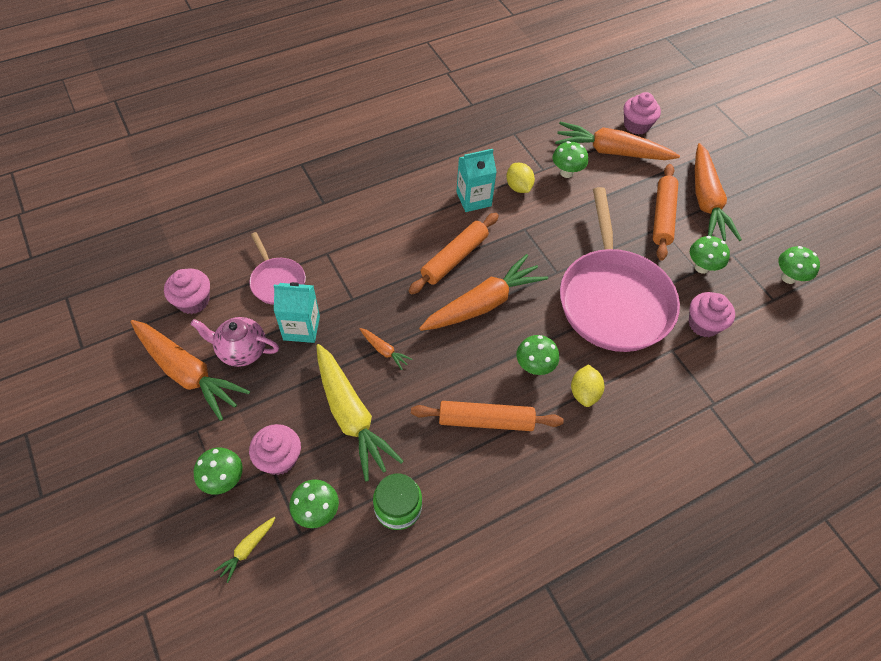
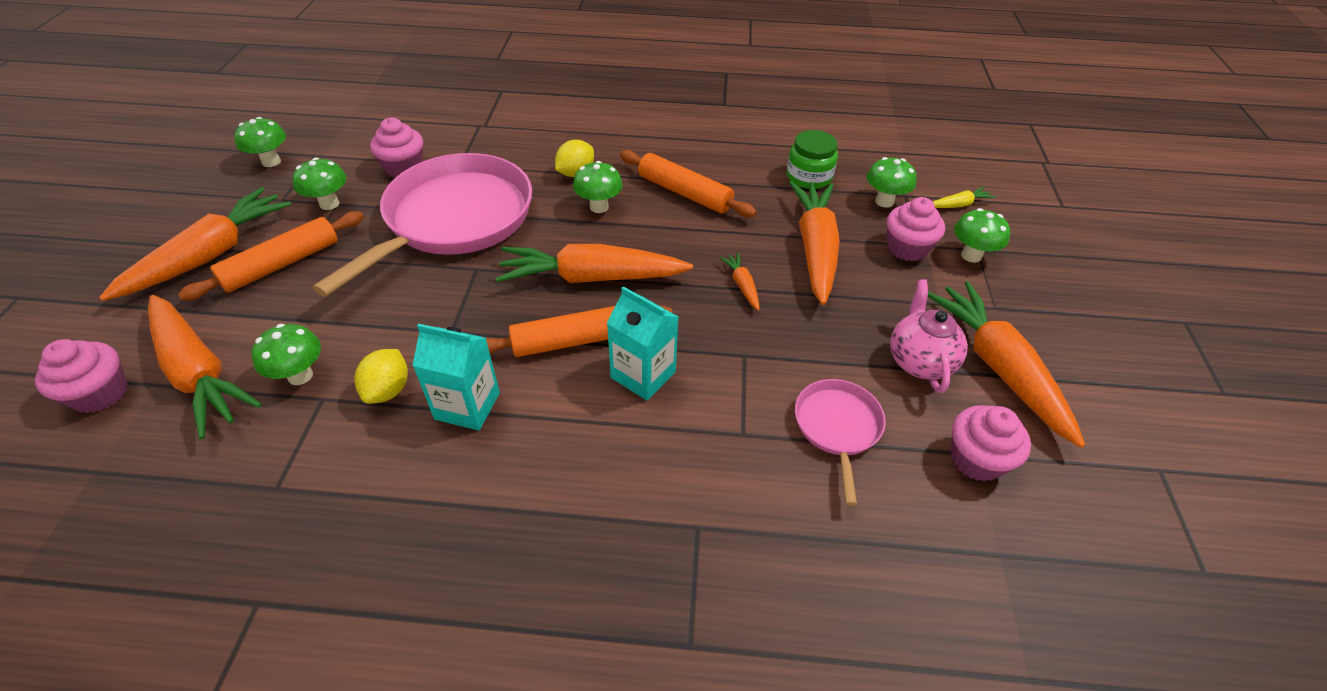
camera: 145 degrees left, 10 degrees down
pink teapot [190,317,279,367] -> pink teapot turned 135 degrees counterclockwise [890,279,968,393]
turquoise carton [274,282,320,343] -> turquoise carton moved to [607,286,678,400]
yellow carrot [316,344,404,482] -> orange carrot [789,181,840,305]

